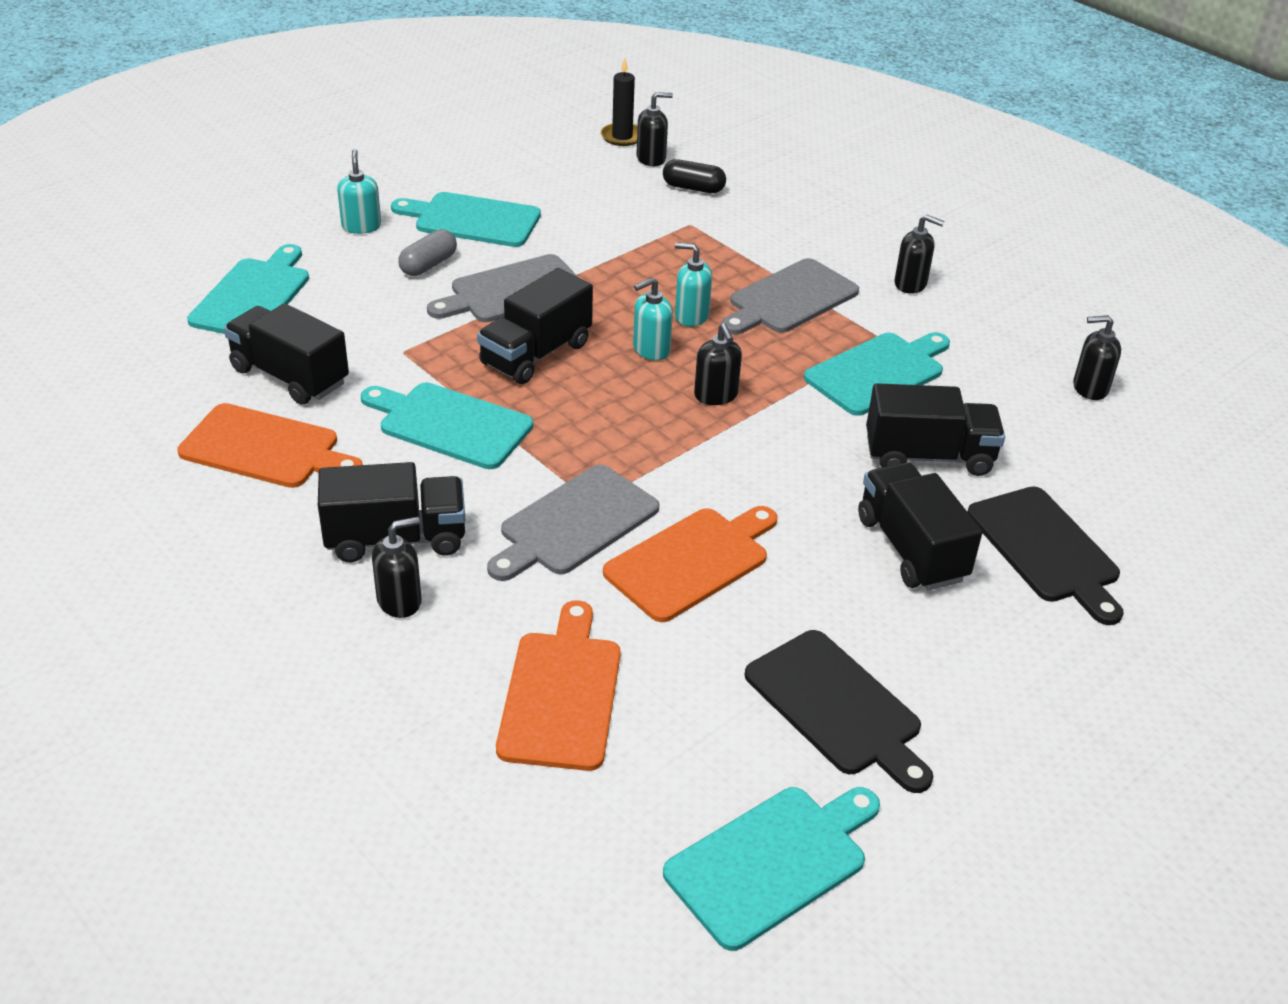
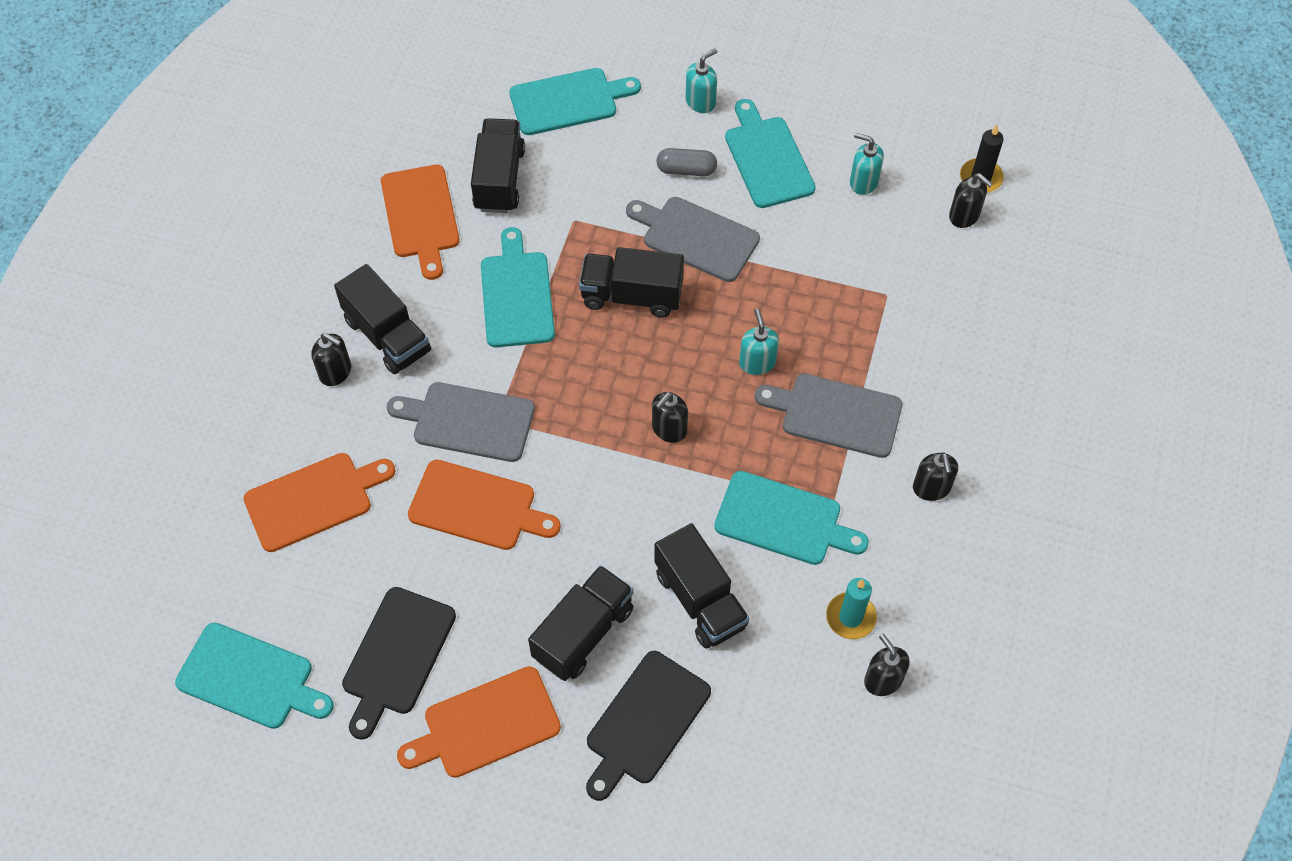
camera: 60 degrees right, 20 degrees up
turquoise soap dispenser [633,277,673,360] -> turquoise soap dispenser moved to [850,133,884,195]
black capsule [663,159,726,193] -> none
none -> orange cutting board [397,666,561,778]
none -> turquoise candle [826,578,877,639]

